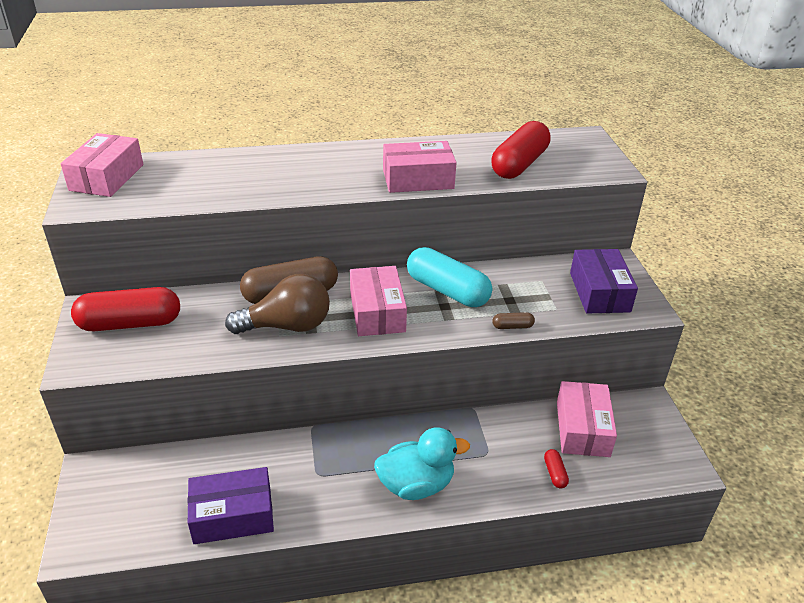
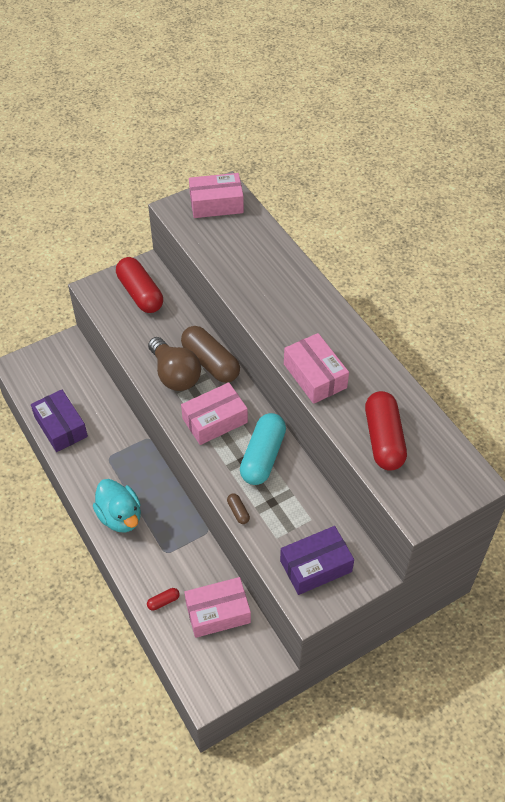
camera: 70 degrees right, 15 degrees up
red capsule [491,121,551,179] -> red capsule turned 75 degrees clockwise [365,391,407,471]

